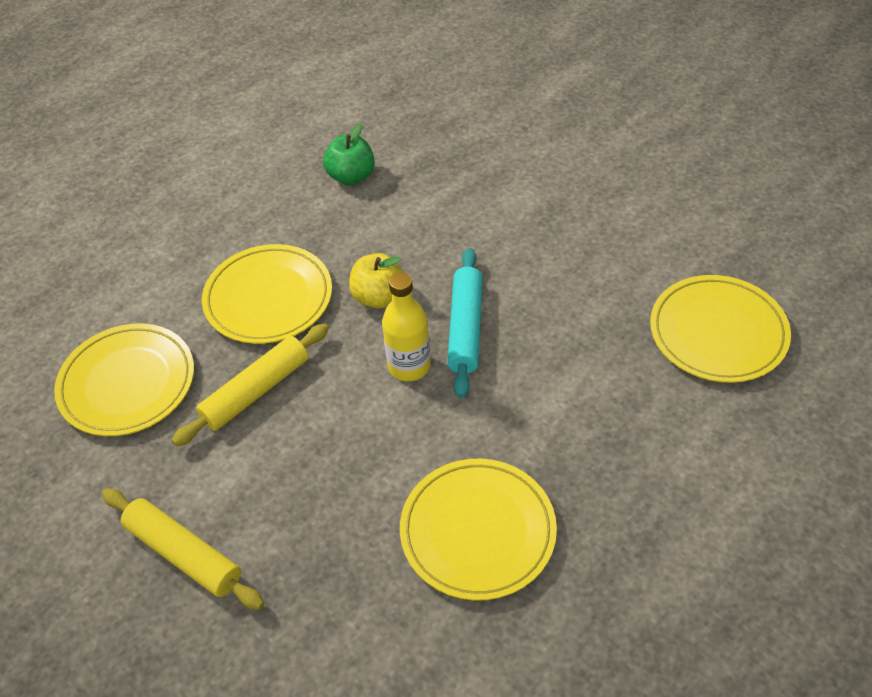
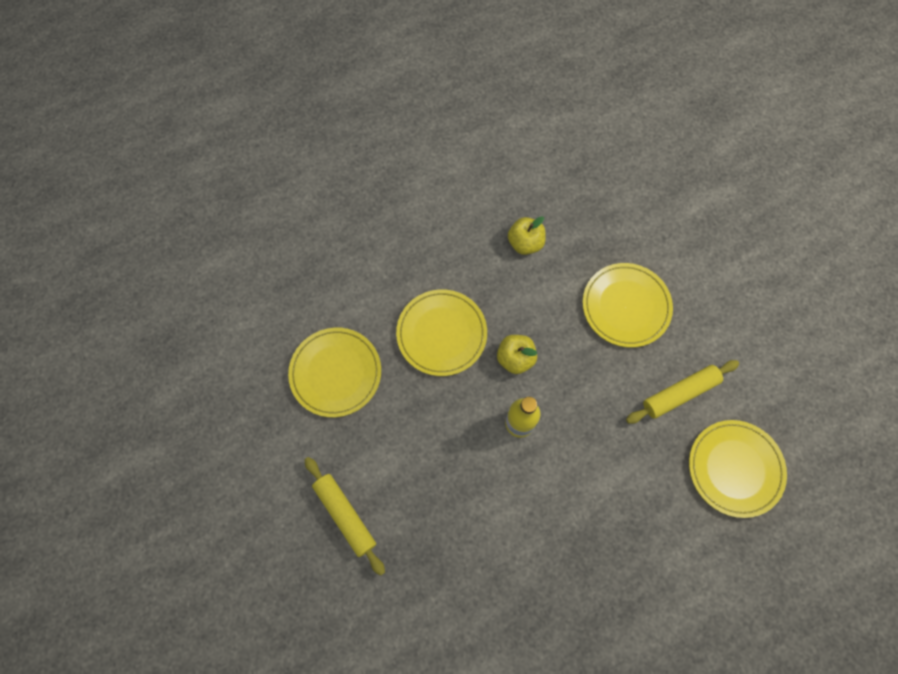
camera: 15 degrees right, 20 degrees up
yellow rolling pin [172,323,329,446] -> yellow rolling pin moved to [626,360,739,424]
green apple [323,124,375,185] -> yellow apple [508,216,546,255]
yellow plate [400,459,557,601] -> yellow plate moved to [583,263,673,347]
turquoise rolling pin [447,248,483,398] -> none

